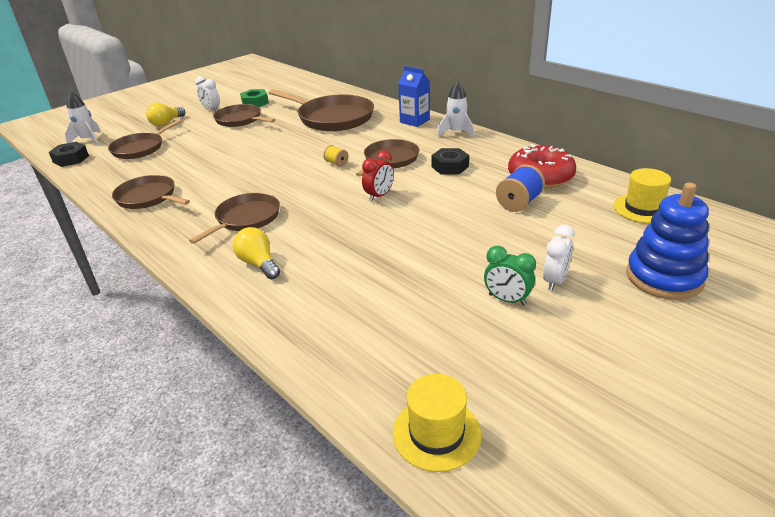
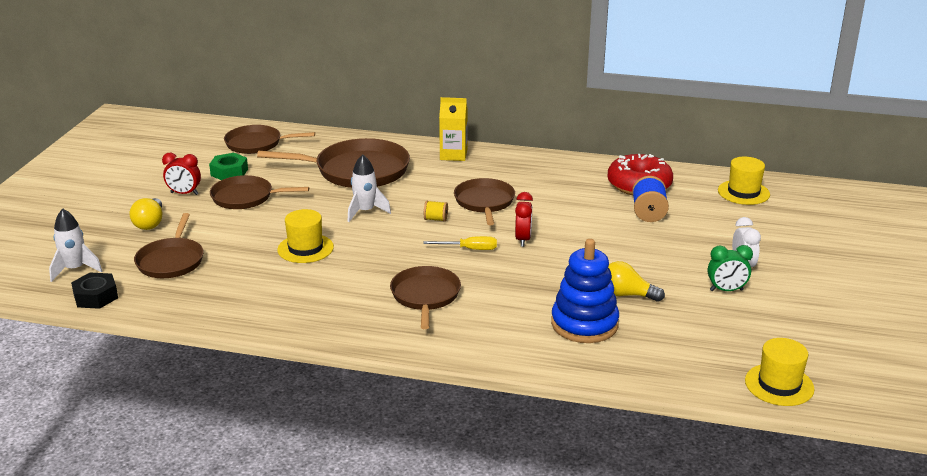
camera: 35 degrees left, 5 degrees down
brown pan [112,175,190,209] -> brown pan moved to [224,125,315,154]
white clock [195,76,220,111] -> red clock [162,153,201,195]
yellow light bulb [233,227,280,279] -> yellow light bulb moved to [608,261,665,302]
blue carton [398,66,430,127] -> yellow carton [439,97,467,161]
black nut [431,148,469,174] -> none
white rocket [437,81,475,138] -> white rocket moved to [348,154,391,222]
blue stacking toy [626,183,709,300] -> blue stacking toy moved to [551,239,619,343]
none -> yellow hat [277,209,334,263]
none -> yellow screwdriver [423,236,497,250]

